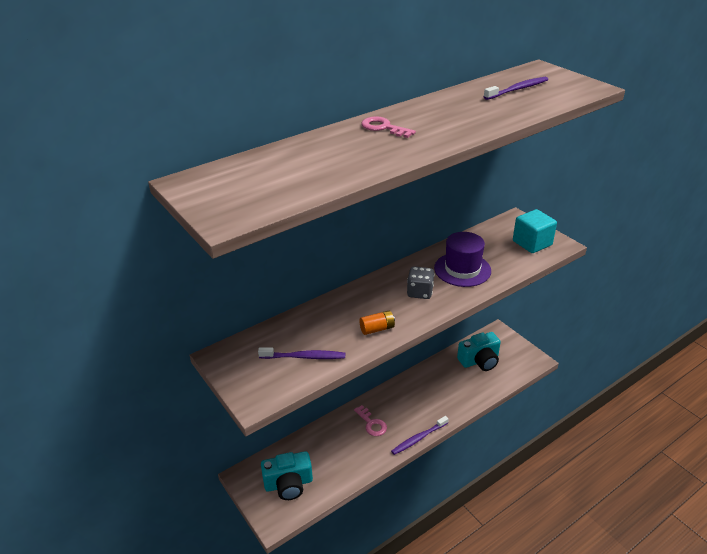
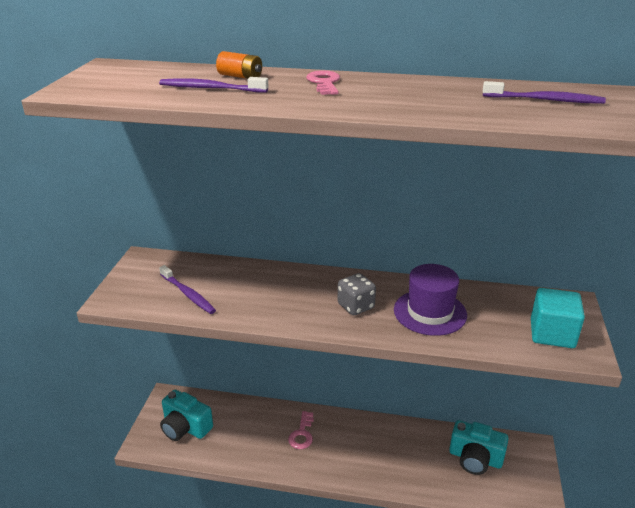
camera: 45 degrees right, 5 degrees down
orange battery [359,311,395,335] -> orange battery moved to [216,51,262,79]
purple toothbrush [391,416,449,455] -> purple toothbrush moved to [159,77,268,93]

